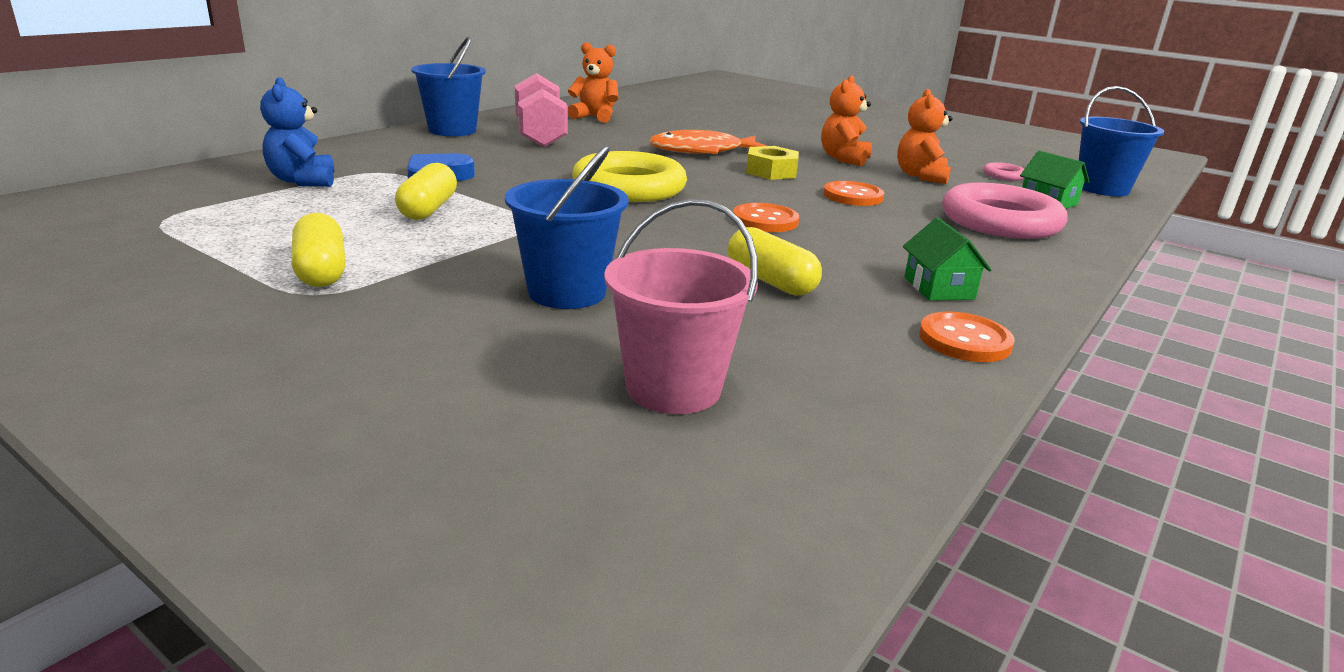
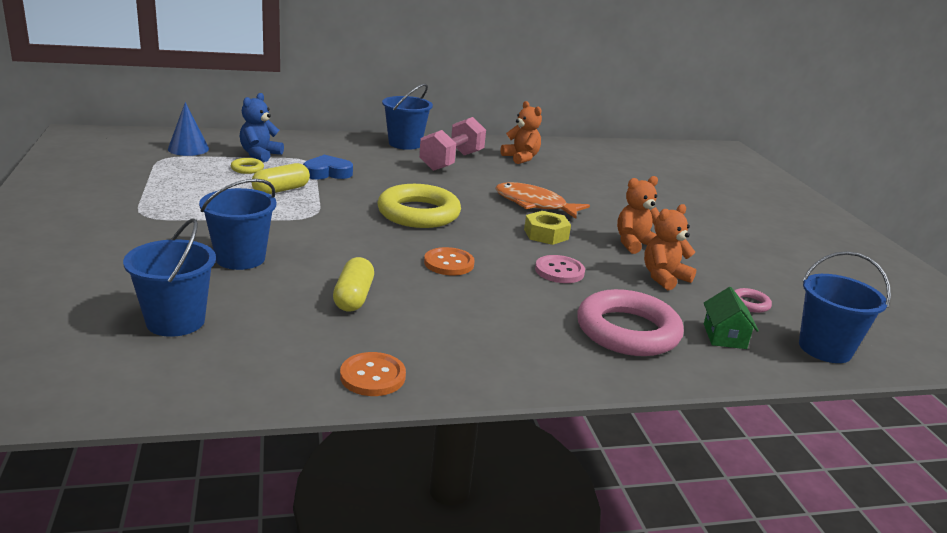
camera: 40 degrees right, 0 degrees up
yellow capsule [291,213,346,287] -> none
pink bucket [604,199,758,414] -> blue bucket [123,218,216,337]
orange button [823,181,884,206] -> pink button [535,255,585,283]
green house [903,218,992,301] -> none
none -> blue cone [168,102,209,156]
none -> yellow ring [231,158,264,174]

